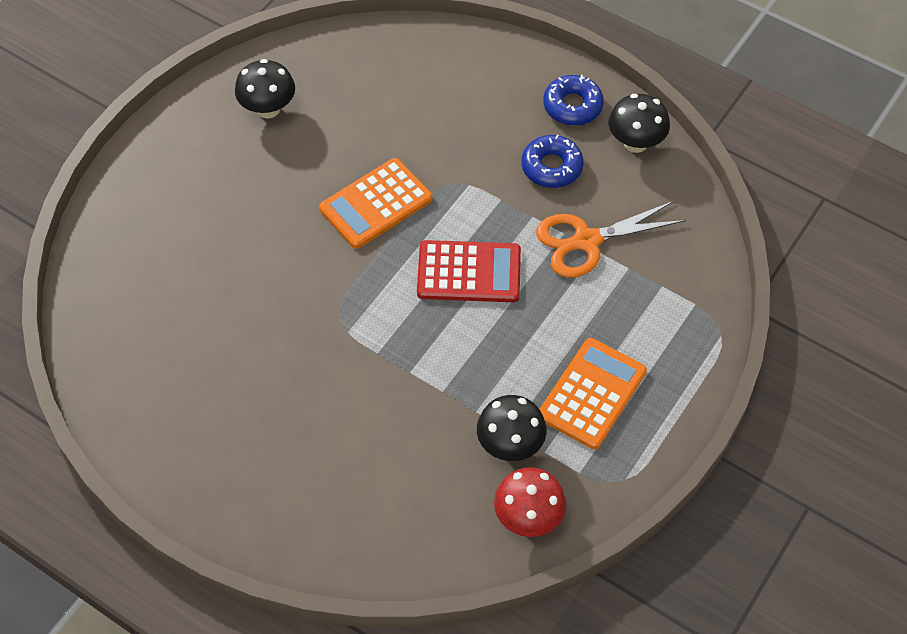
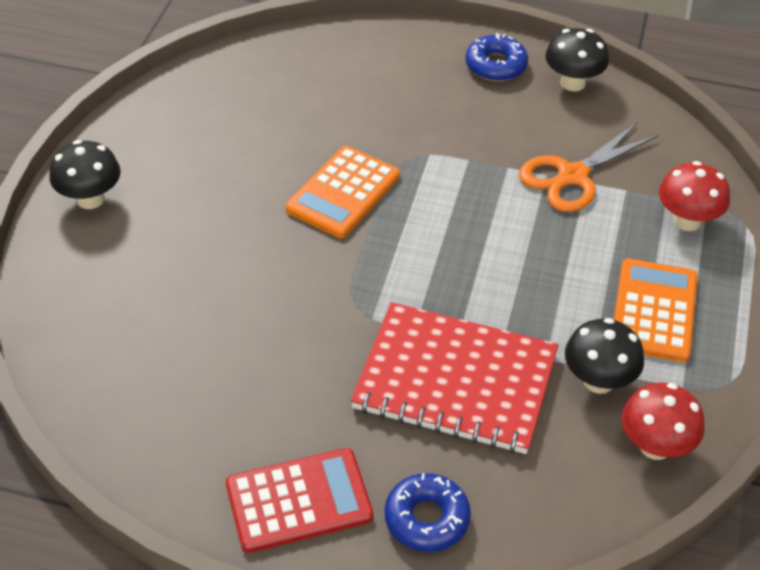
camera: 20 degrees left, 10 degrees down
black mushroom [235,59,295,119] -> black mushroom moved to [49,140,121,209]
red calculator [417,240,521,302] -> red calculator moved to [226,448,373,553]
blue donut [522,135,584,188] -> blue donut moved to [385,473,471,552]
none -> red notebook [350,302,558,454]
none -> red mushroom [659,161,730,231]

